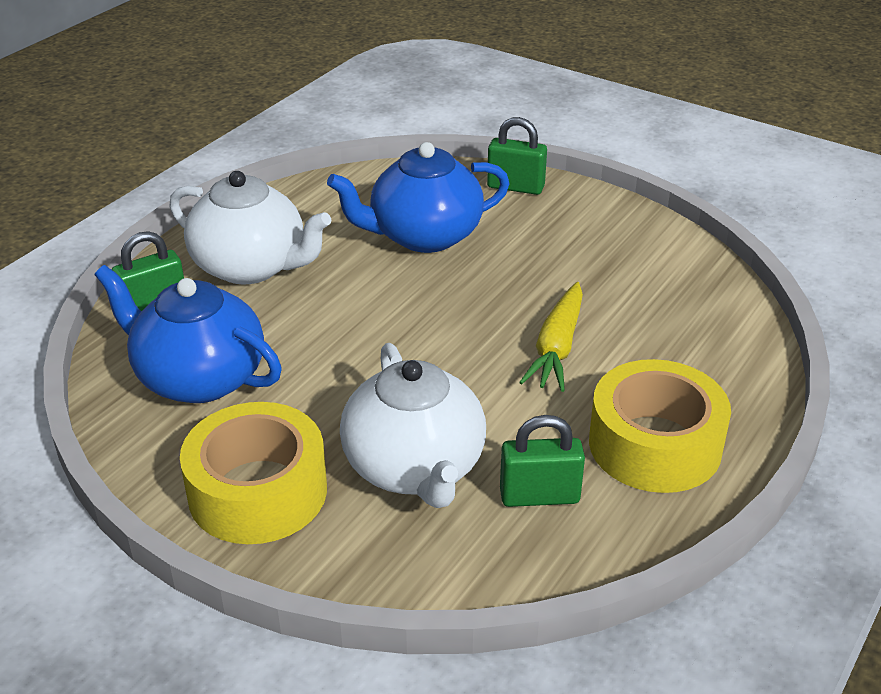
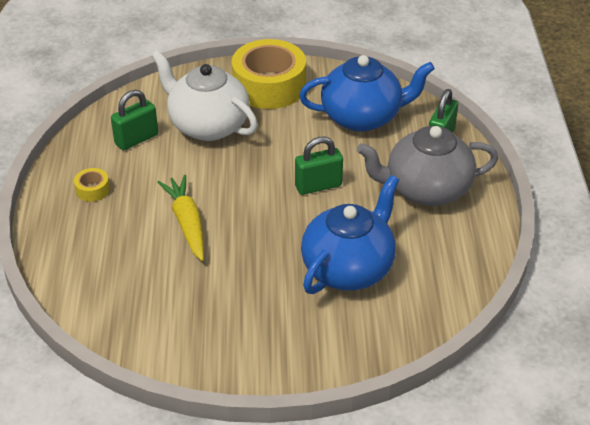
camera: 145 degrees right, 5 degrees up
white teapot [169,171,331,285] -> grey teapot [357,126,498,206]
green padlock [487,117,547,195] -> green padlock moved to [295,137,343,195]
yellow tape [589,359,731,493] -> yellow tape [74,168,110,202], size x0.42

